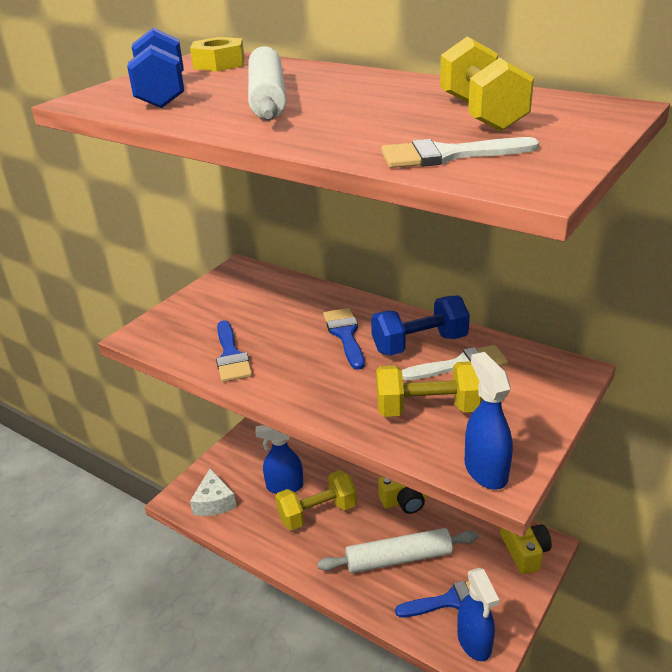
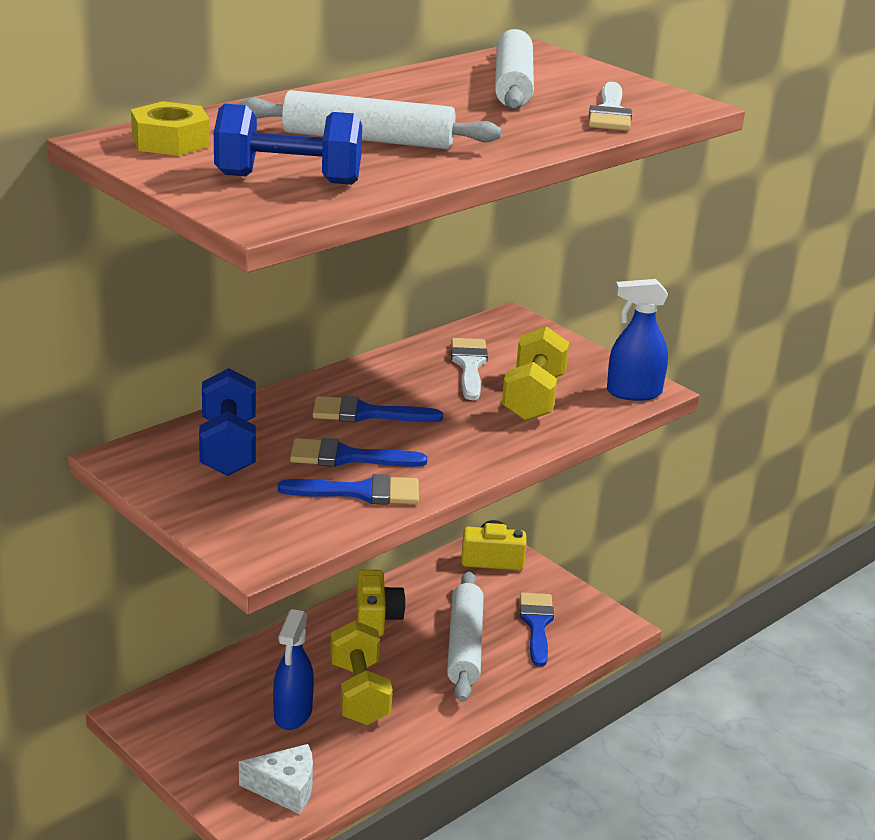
camera: 80 degrees left, 5 degrees down
blue dumbbell [371,296,470,355] -> blue dumbbell moved to [199,368,256,476]
yellow dumbbell [440,36,534,132] -> white rolling pin [495,29,534,109]
blue spray bottle [457,568,499,661] -> none
none -> blue brush [290,438,427,467]

